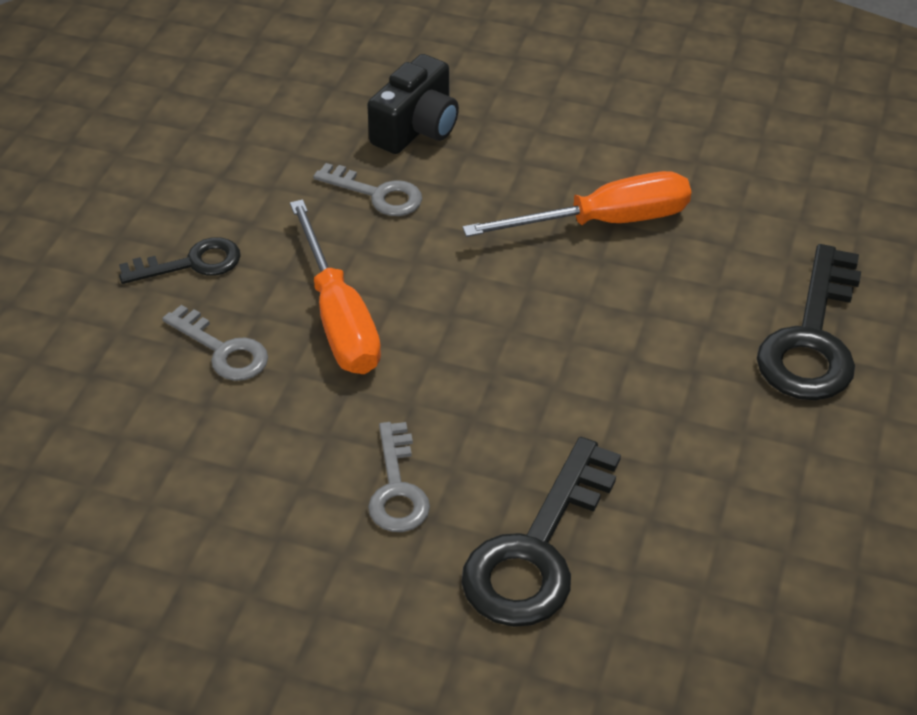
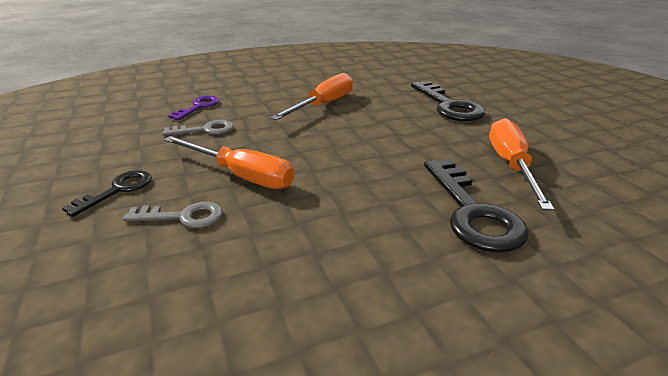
camera: 40 degrees left, 15 degrees down
black camera [367,54,459,154] -> purple key [169,95,220,120]
grey key [368,422,430,532] -> none
none -> orange screwdriver [489,118,554,211]

